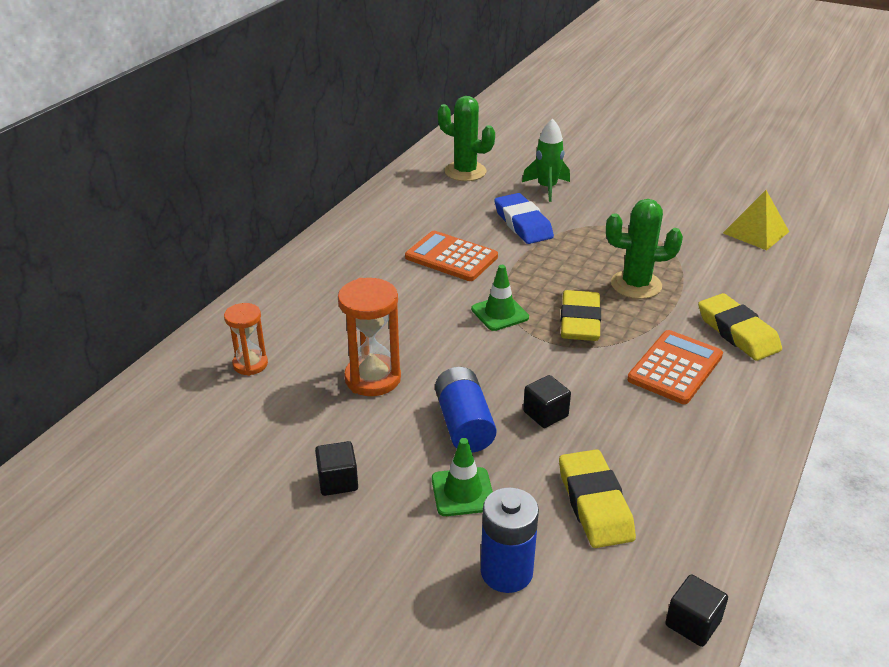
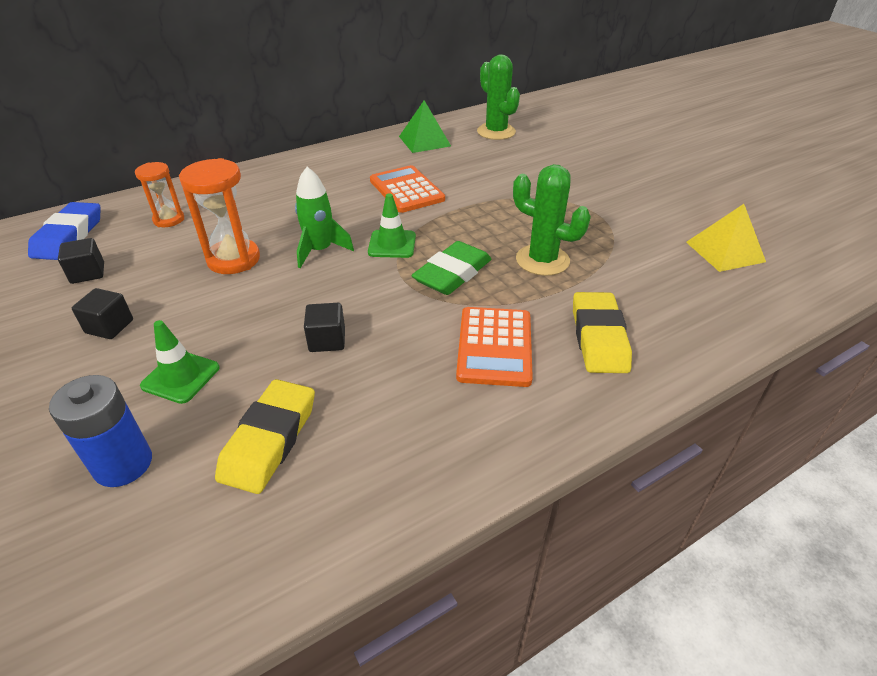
camera: 30 degrees right, 5 degrees up
blue battery [435,367,497,452] -> none
blue eraser [494,193,554,244] -> blue eraser moved to [28,202,101,260]
green rocket [522,118,570,202] -> green rocket moved to [295,167,354,268]
yellow eraser [561,290,601,341] -> green eraser [412,241,491,295]
orange calculator [627,330,723,404] -> orange calculator turned 120 degrees clockwise [456,307,533,387]
black cube [665,574,728,647] -> black cube moved to [58,238,104,284]
none -> green pyramid [399,100,451,153]

